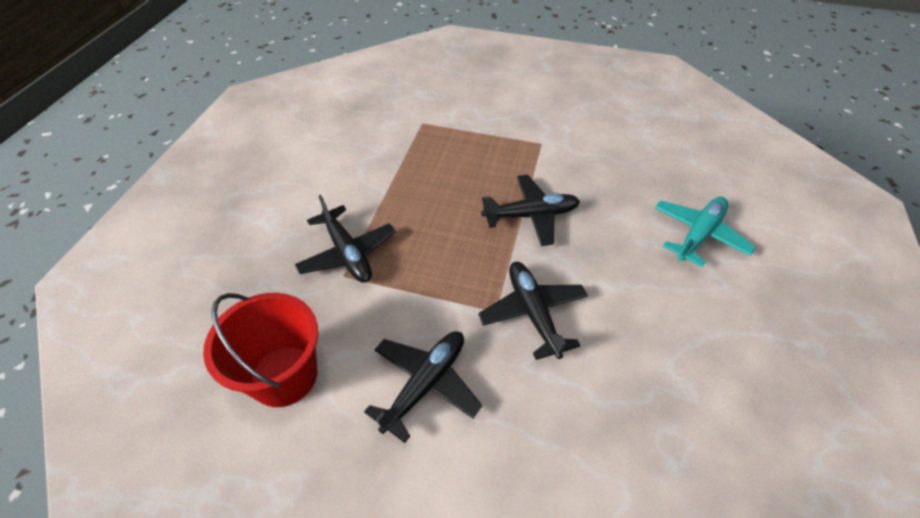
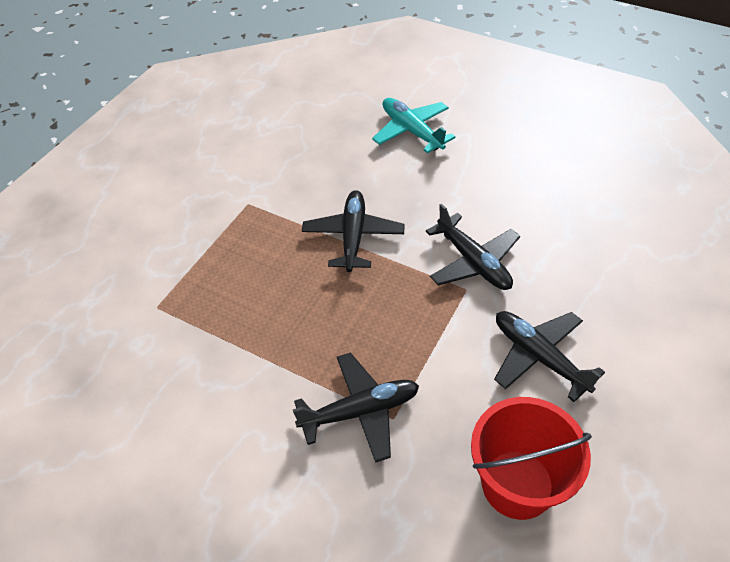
camera: 75 degrees left, 0 degrees up
black plane [478,262,588,360] -> black plane turned 120 degrees counterclockwise [426,203,520,290]

